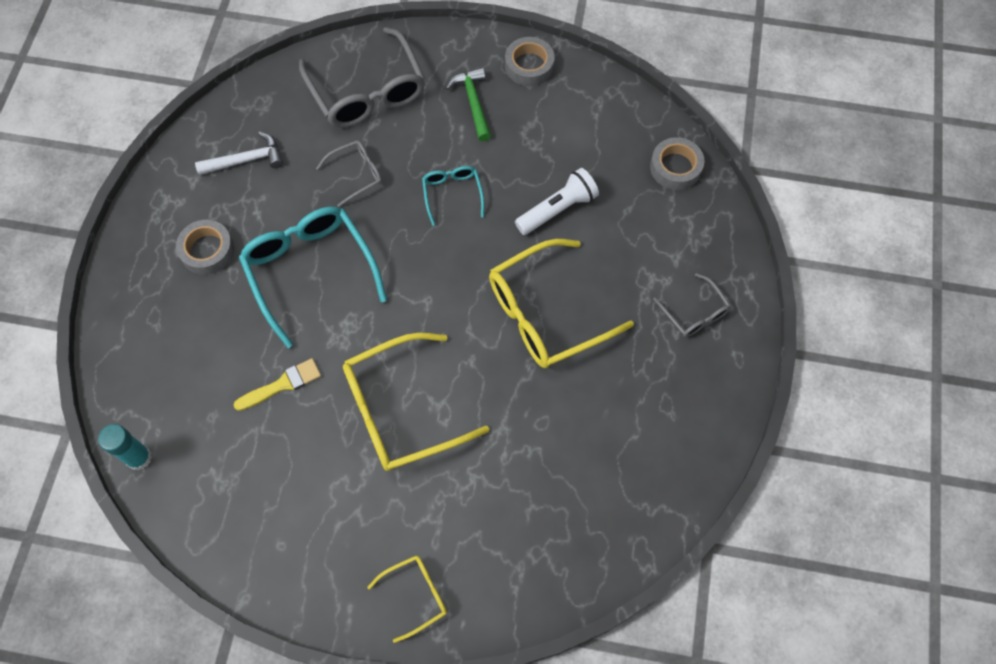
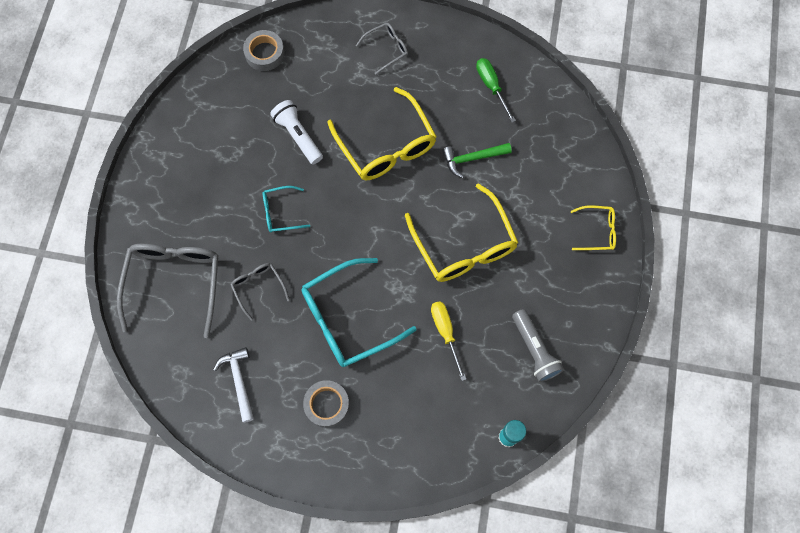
camera: 90 degrees left, 5 degrees up
yellow brush [234,358,321,411] -> yellow screwdriver [431,301,466,381]
grey glasses [299,27,425,128] -> grey glasses turned 60 degrees counterclockwise [117,244,218,338]
yellow glasses [367,555,447,643] -> yellow glasses turned 120 degrees clockwise [571,205,616,250]
green hammer [446,67,491,141] -> green hammer moved to [442,143,512,178]
grey tape [505,37,555,86] -> none
none -> green screwdriver [476,58,516,123]
none -> grey flashlight [512,309,564,382]

